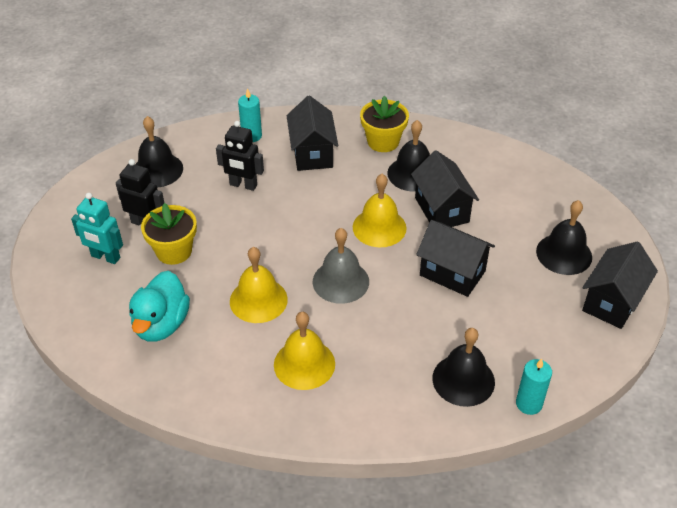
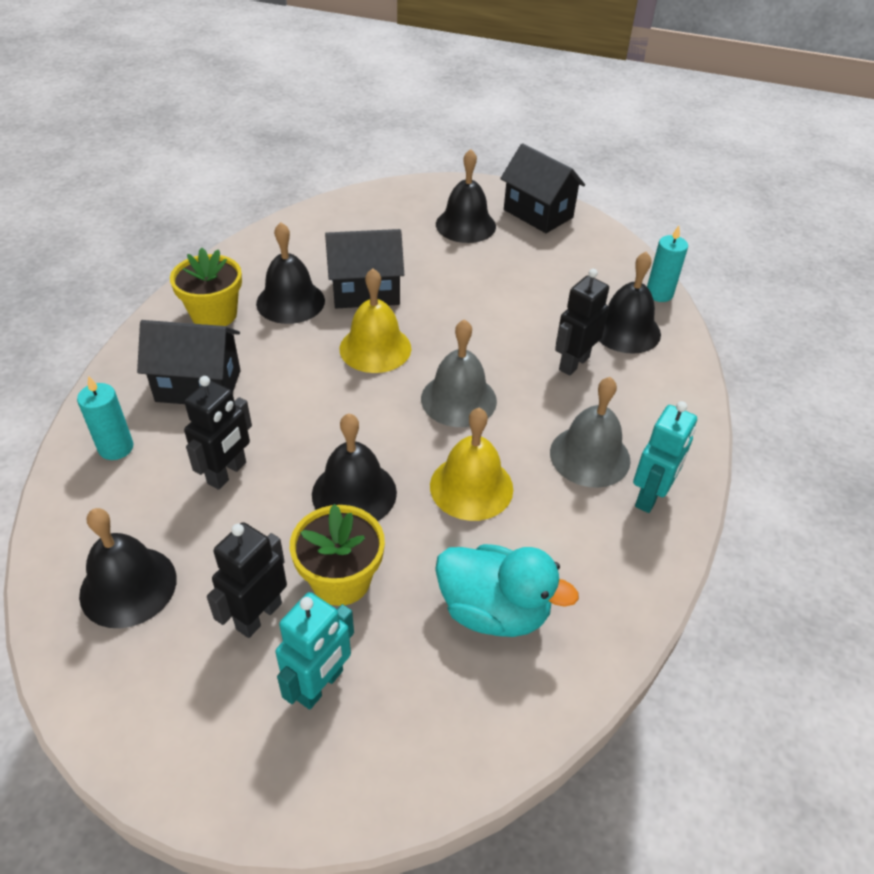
camera: 80 degrees left, 0 degrees up
yellow bell [274,312,335,390] -> grey bell [550,377,631,488]
black house [416,220,495,297] -> none
none -> black bell [312,413,397,521]
none -> black robot [555,269,609,376]
none -> turquoise robot [633,401,697,513]

